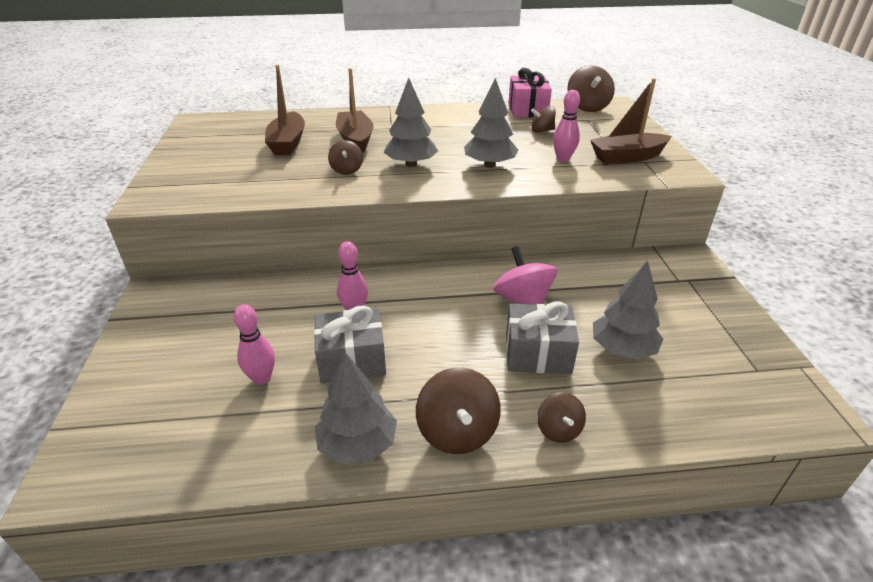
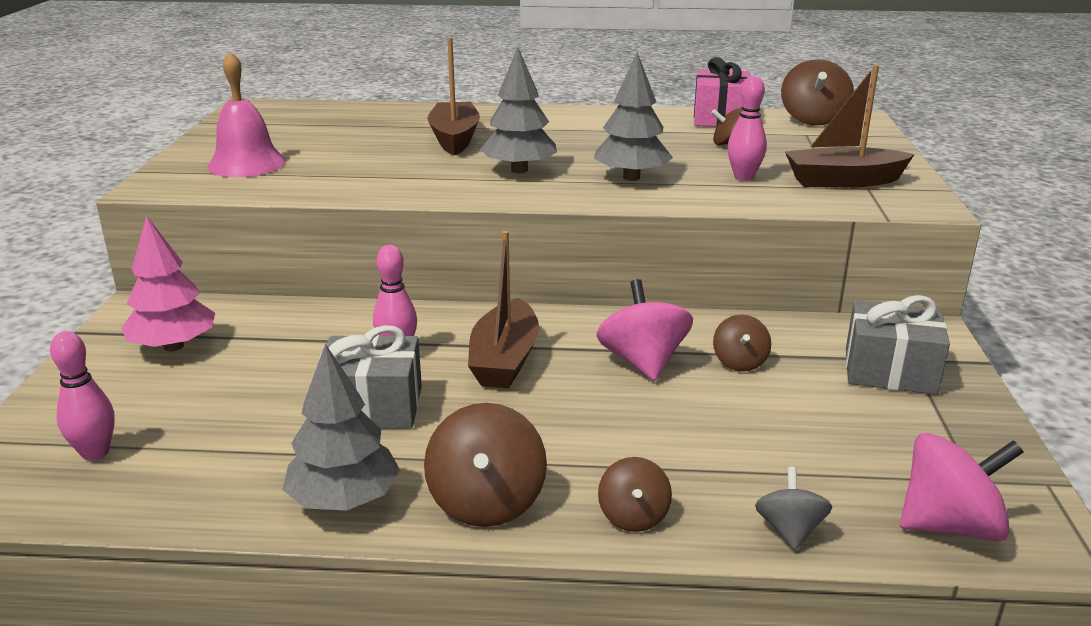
camera: 10 degrees right, 10 degrees down
pink bowling pin [233,304,275,385] -> pink bowling pin moved to [50,331,115,461]
brown boat [265,65,305,155] -> brown boat moved to [468,231,539,388]
brown spinning top [328,140,363,175] -> brown spinning top moved to [713,315,771,371]
grey gift [506,302,579,374] -> grey gift moved to [846,295,950,395]
grey tree [593,261,663,359] -> none
none -> pink tree [121,216,215,351]
none -> pink bell [207,51,286,177]
none -> grey spinning top [755,467,832,550]
none -> pink spinning top [900,433,1024,541]

